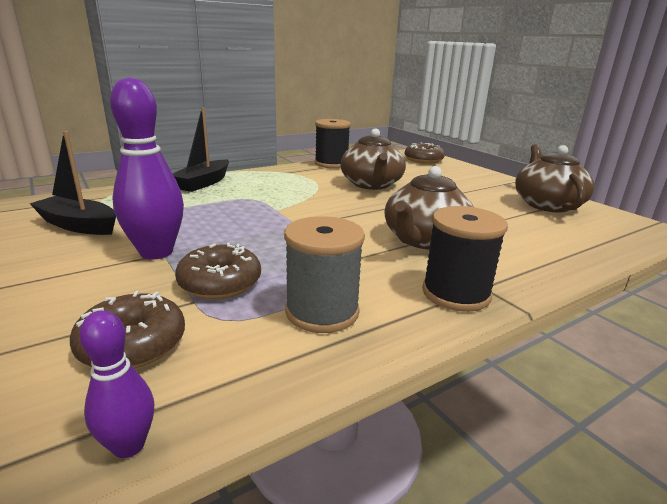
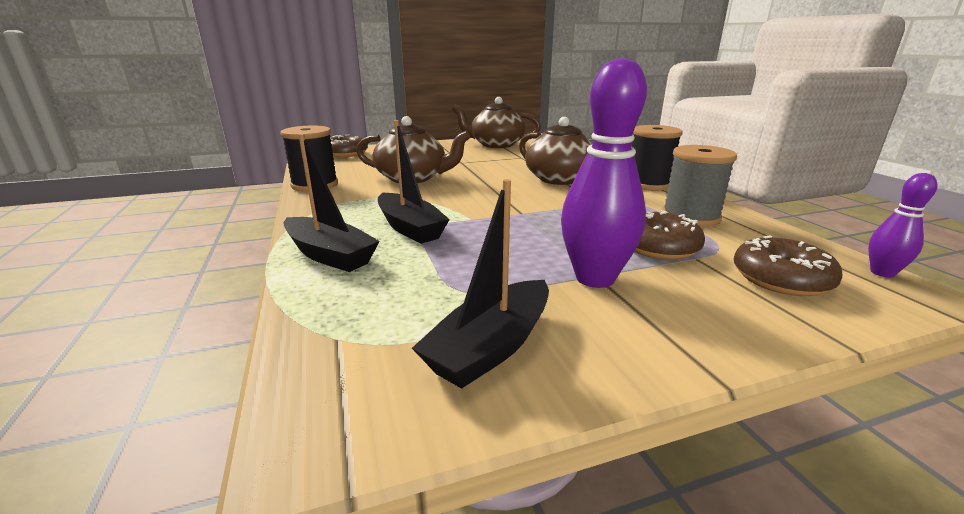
camera: 75 degrees left, 0 degrees up
none -> black boat [378,120,450,244]

